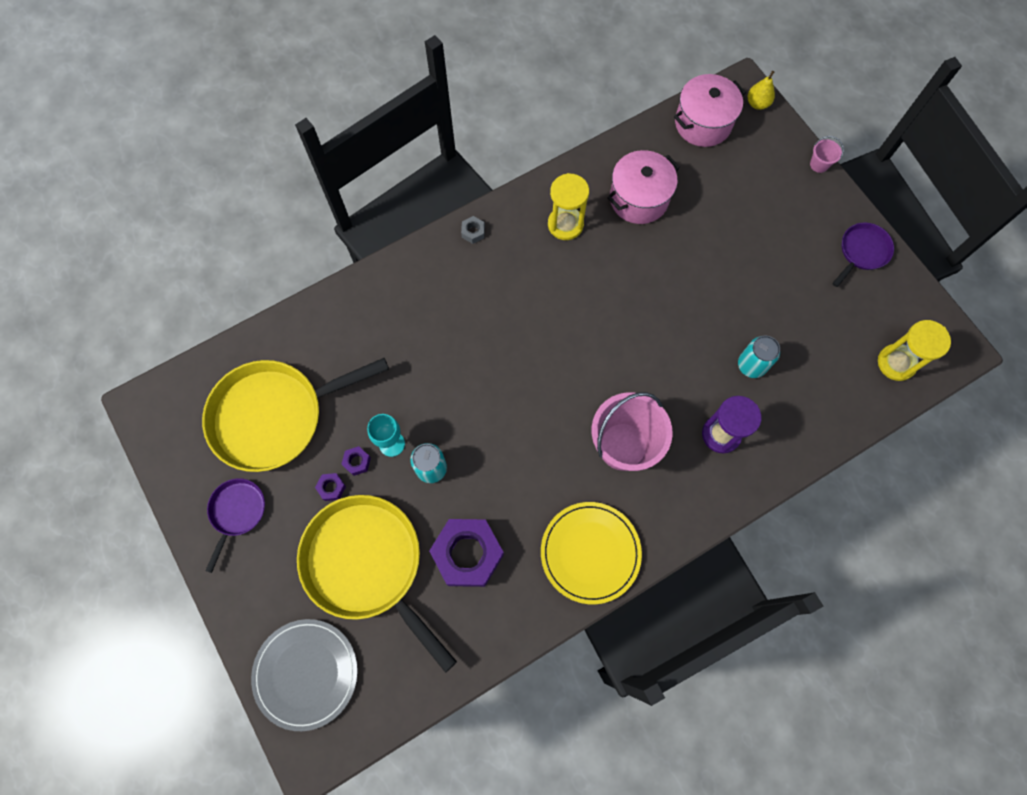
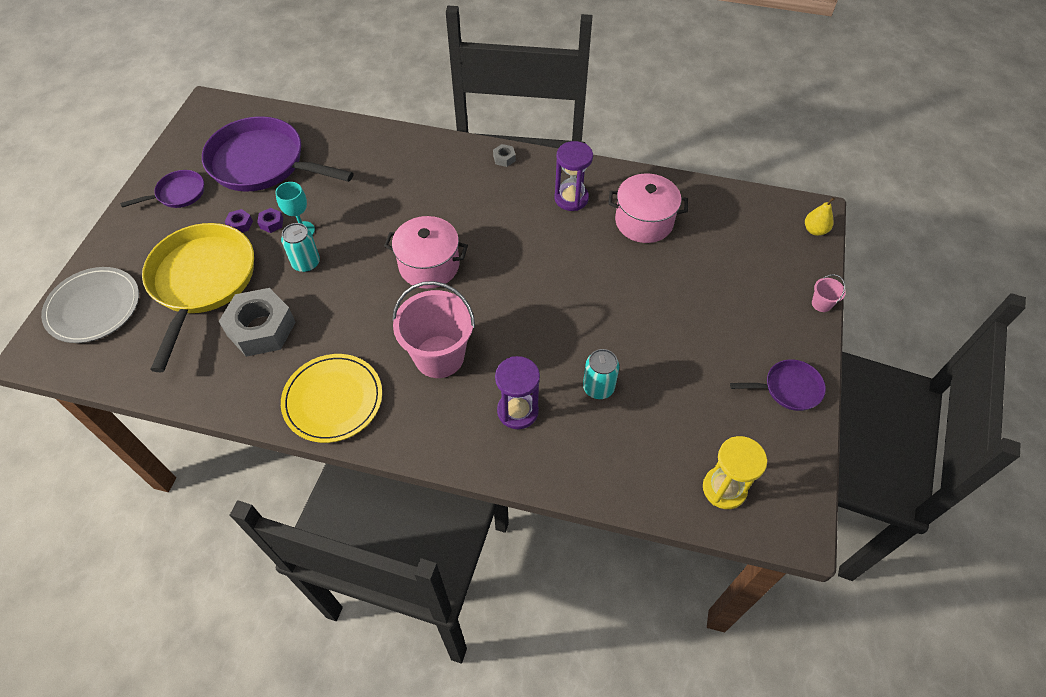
camera: 45 degrees right, 15 degrees down
yellow pan [202,358,389,472] -> purple pan [202,116,354,192]
purple nut [429,519,504,587] -> grey nut [218,288,296,357]
yellow hourglass [548,173,589,240] -> purple hourglass [554,141,593,211]
pink pot [674,74,746,147] -> pink pot moved to [384,216,468,289]

